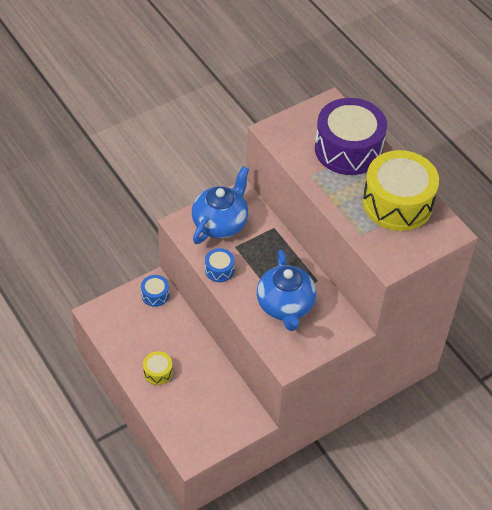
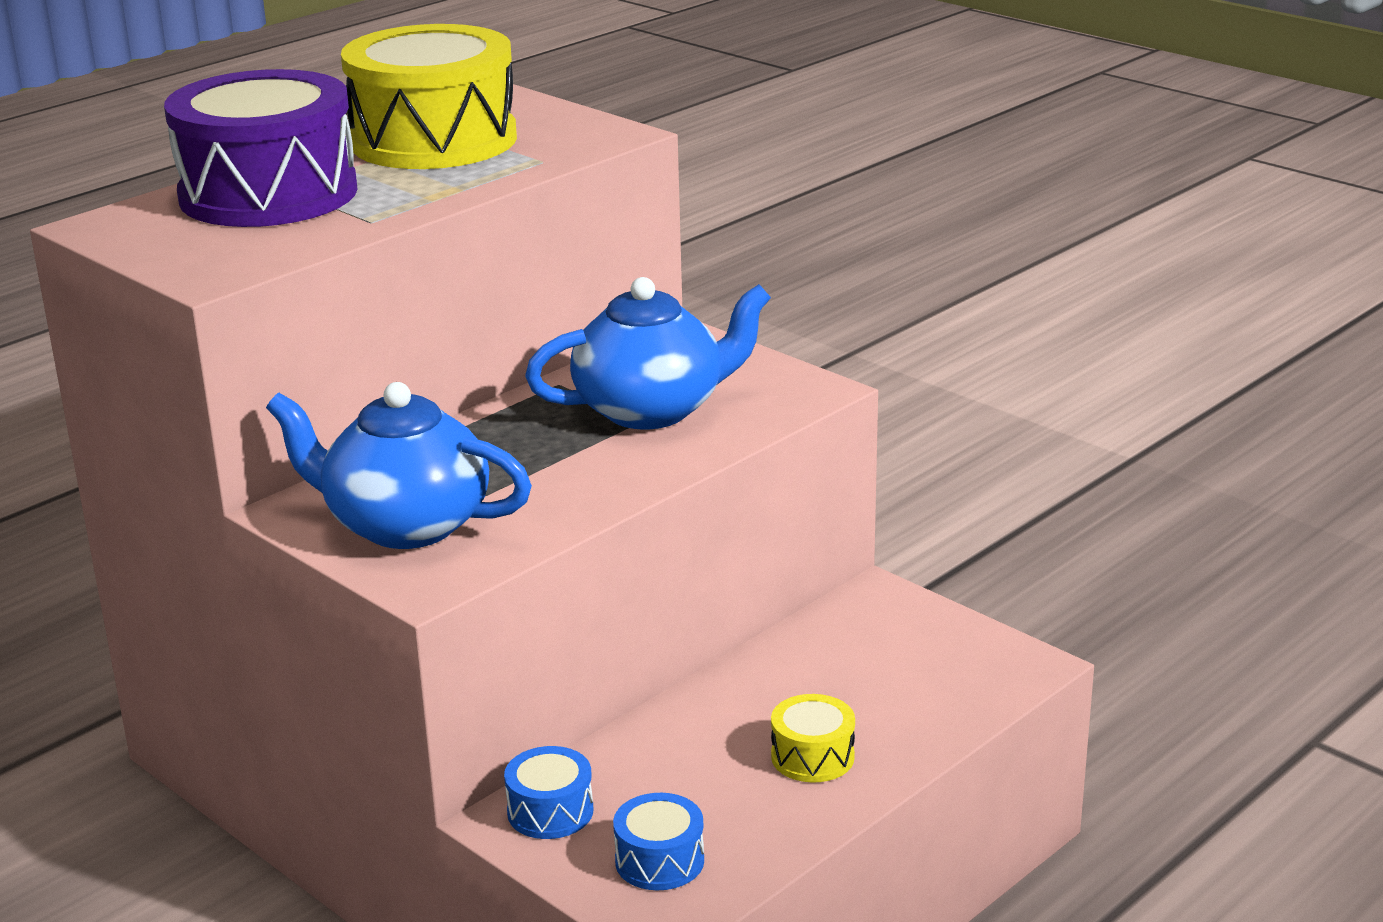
camera: 100 degrees left, 25 degrees down
blue drum [205,248,235,282] -> blue drum moved to [613,793,704,890]

